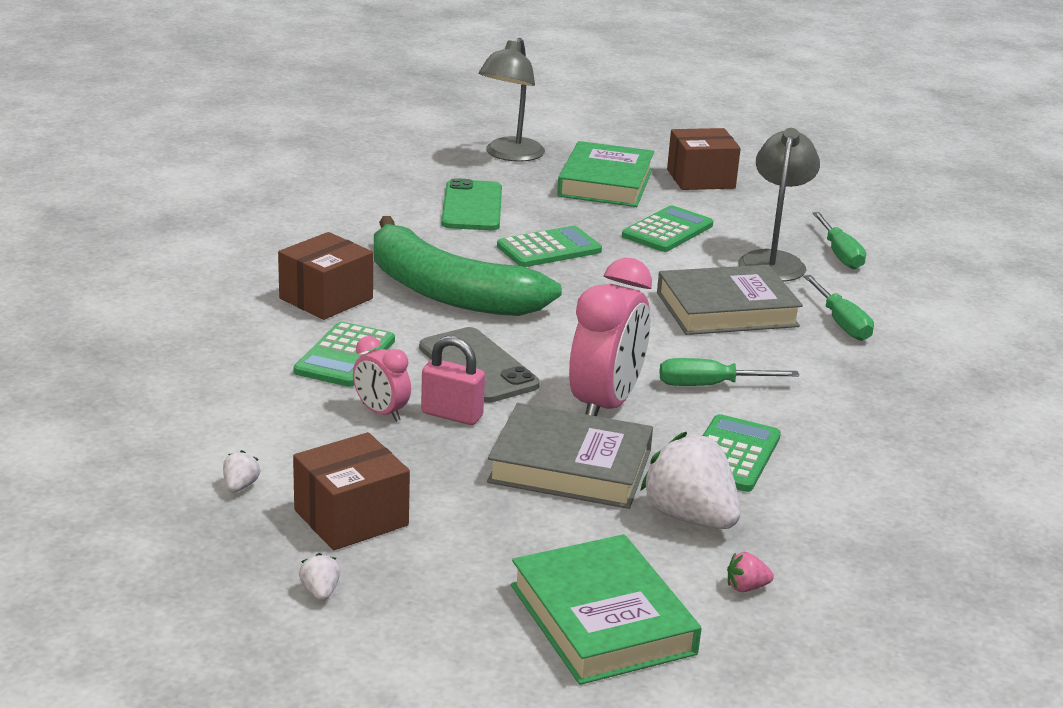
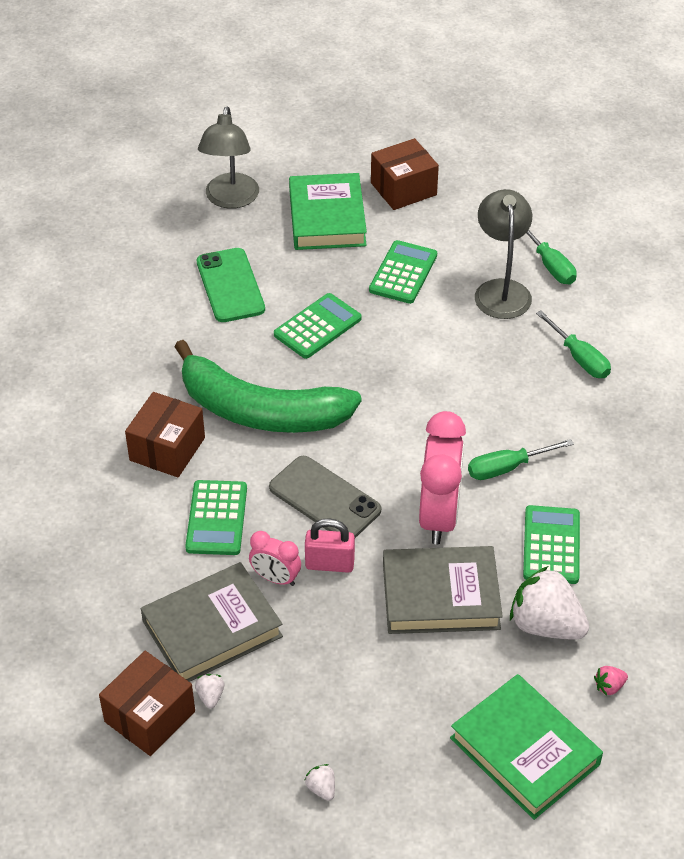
camera: 15 degrees left, 20 degrees up
brown box [293,432,410,550] -> brown box moved to [99,651,195,756]
grey book [657,265,803,335] -> grey book moved to [141,562,283,682]

